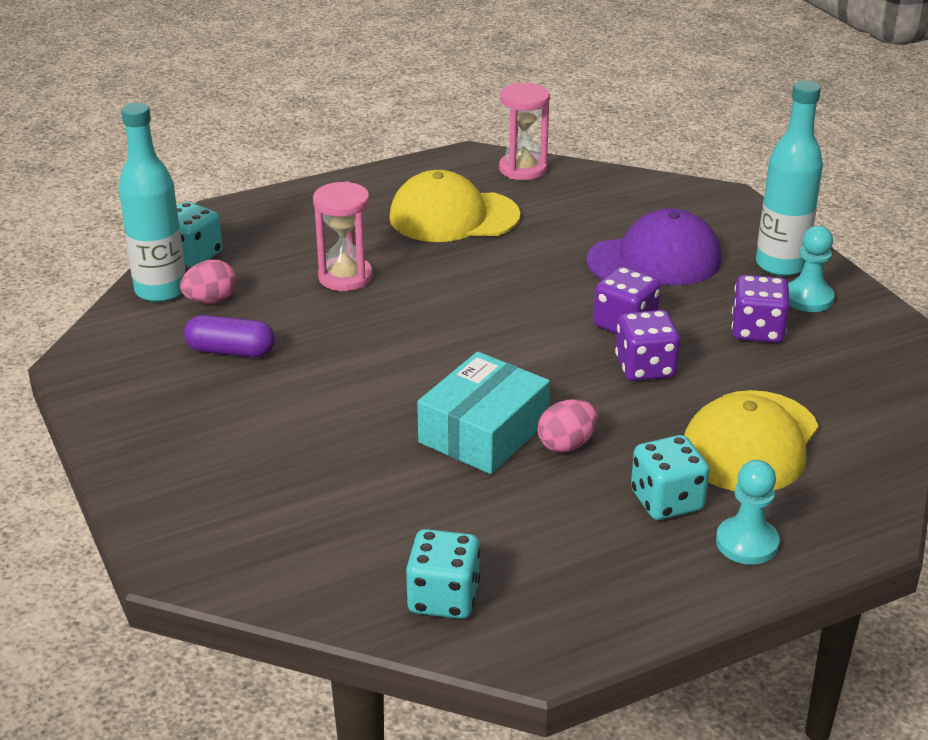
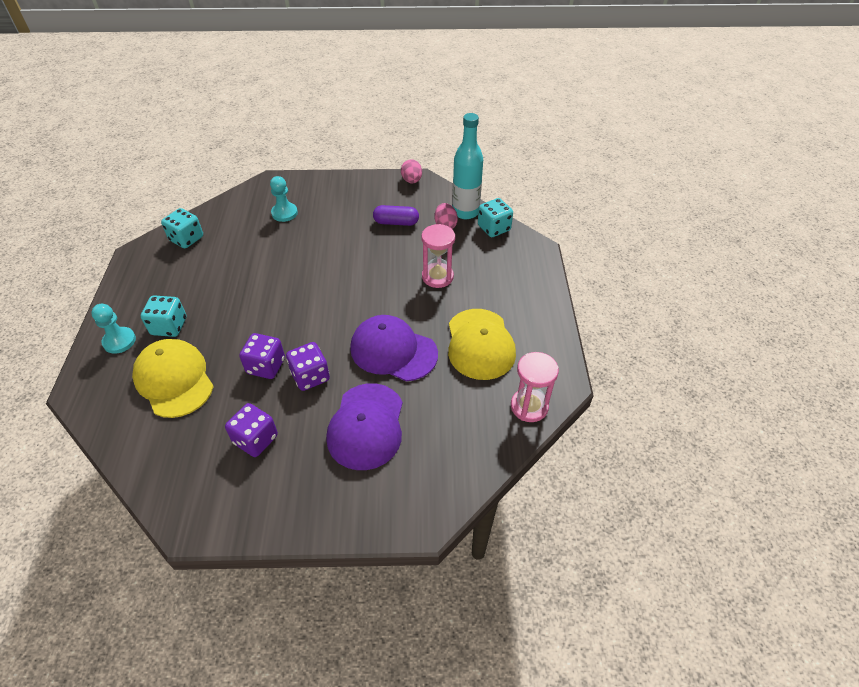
camera: 115 degrees right, 15 degrees up
purple capsule [184,315,275,357] -> purple capsule turned 60 degrees clockwise [373,205,419,226]
yellow cap [389,170,520,242] -> yellow cap turned 150 degrees clockwise [448,309,516,380]
turquoise box [417,352,550,474] -> none
pink egg [537,399,598,453] -> pink egg moved to [401,159,422,183]
turquoise bottle [756,81,823,276] -> none
turquoise pawn [788,226,835,312] -> turquoise pawn moved to [270,176,298,222]
none -> purple cap [350,315,438,382]

